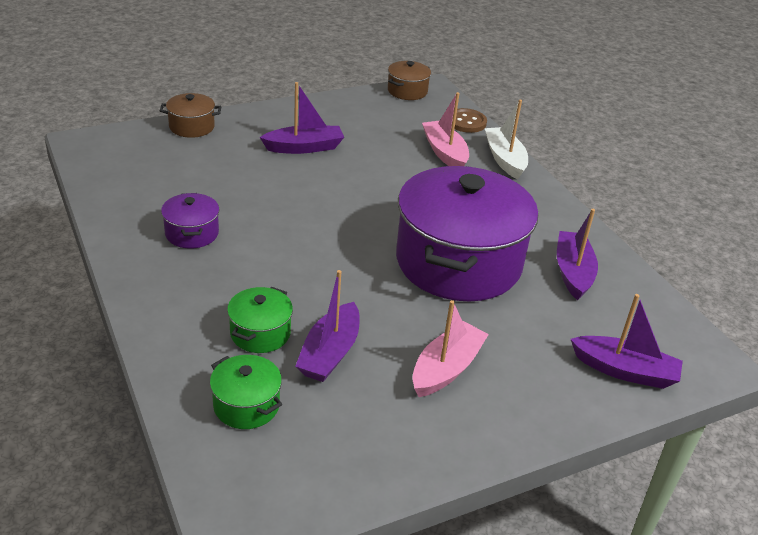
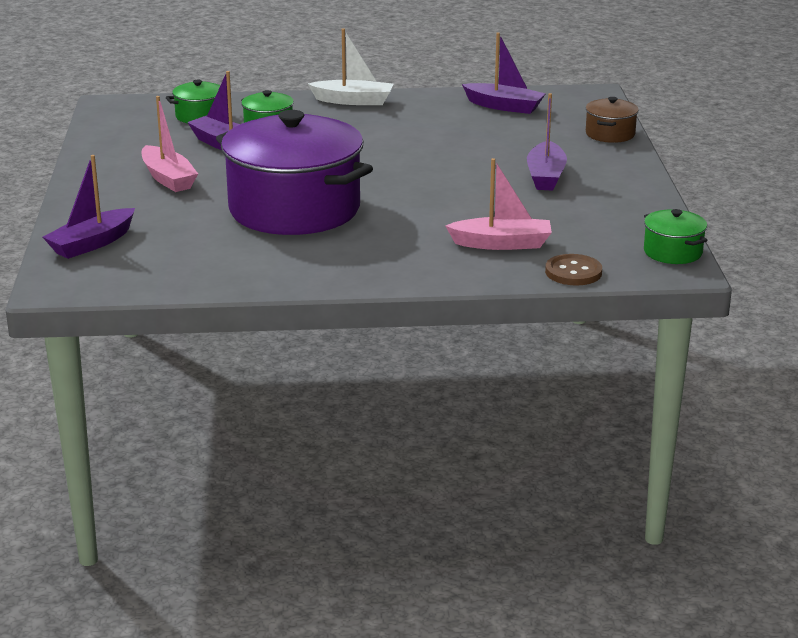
camera: 115 degrees right, 10 degrees down
purple pot [161,193,219,248] -> none
brown pot [388,61,431,100] -> green pot [644,209,708,264]
white boat [485,99,528,180] -> white boat moved to [308,28,393,105]
purple boat [557,209,598,301] -> purple boat moved to [462,33,546,114]

